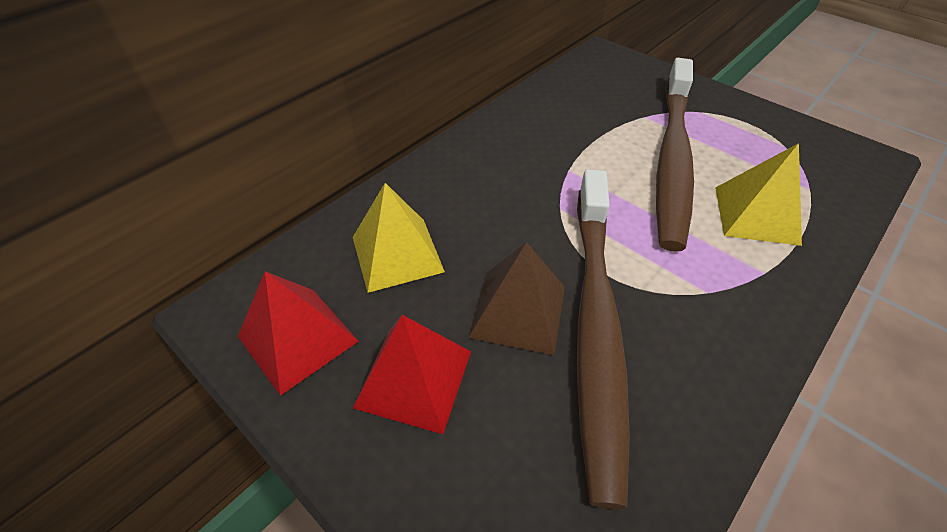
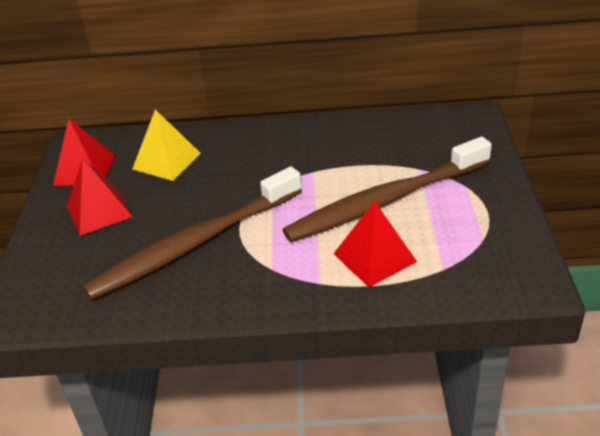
camera: 50 degrees right, 10 degrees down
brown pyramid [468,242,565,355] -> none
yellow pyramid [715,143,802,246] -> red pyramid [334,201,417,287]

